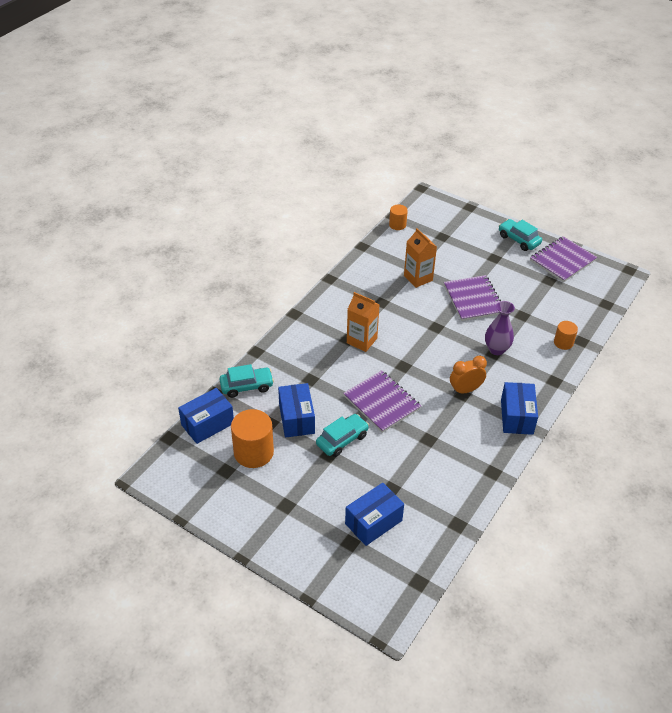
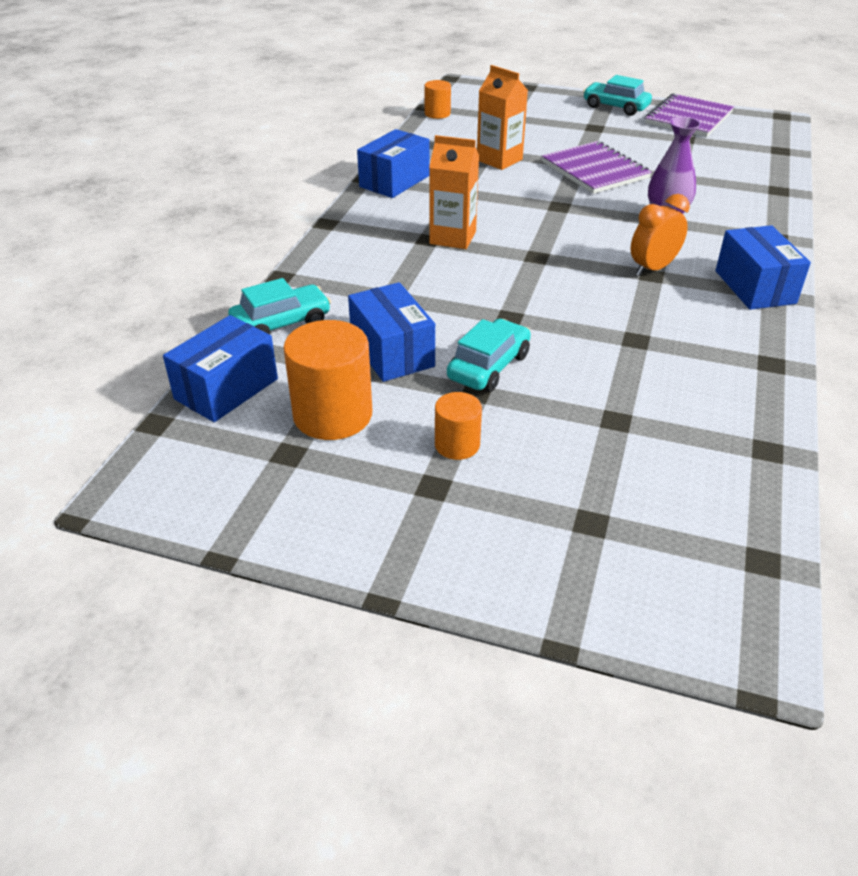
camera: 15 degrees left, 5 degrees down
purple notebook [343,370,421,433] -> none
blue box [345,483,404,546] -> blue box moved to [357,129,429,198]
orange cylinder [554,321,578,350] -> orange cylinder moved to [435,392,482,460]

